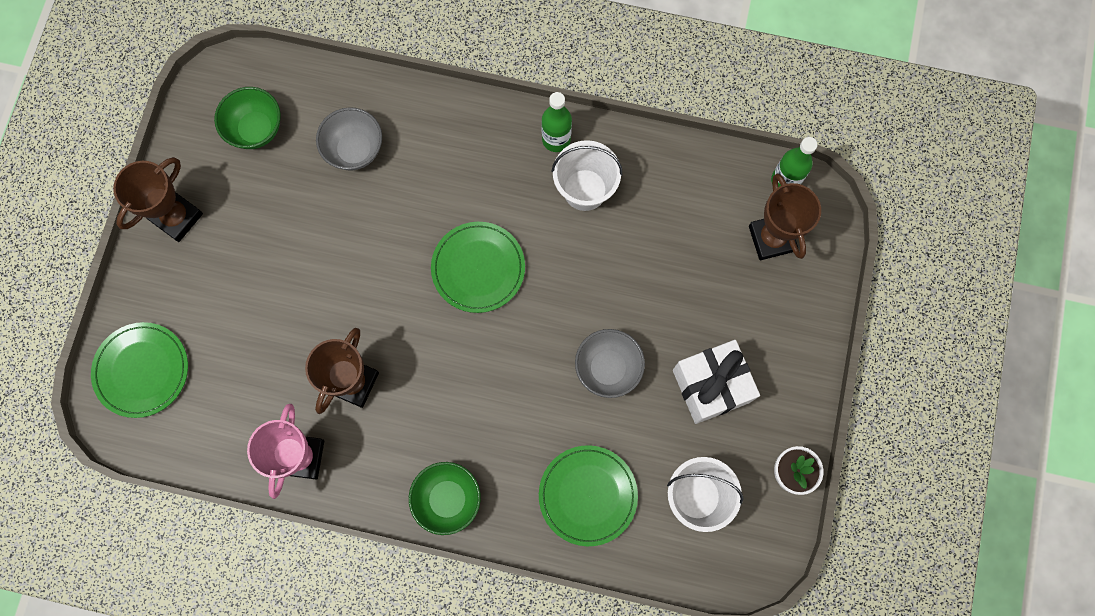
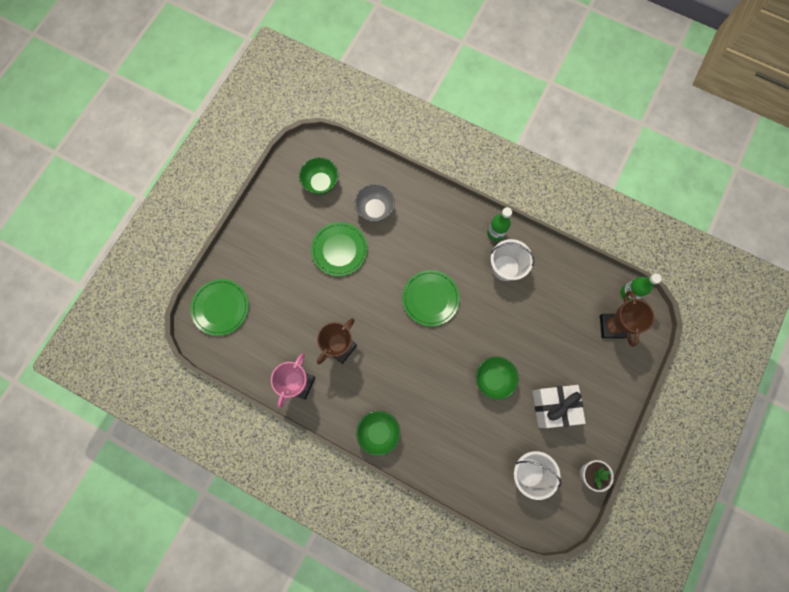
camera: 15 degrees right, 0 degrees up
brown trophy [113,157,203,242] -> none
green plate [539,445,638,546] -> green plate moved to [311,222,368,276]
grey bowl [575,329,645,398] -> green bowl [476,356,519,400]

